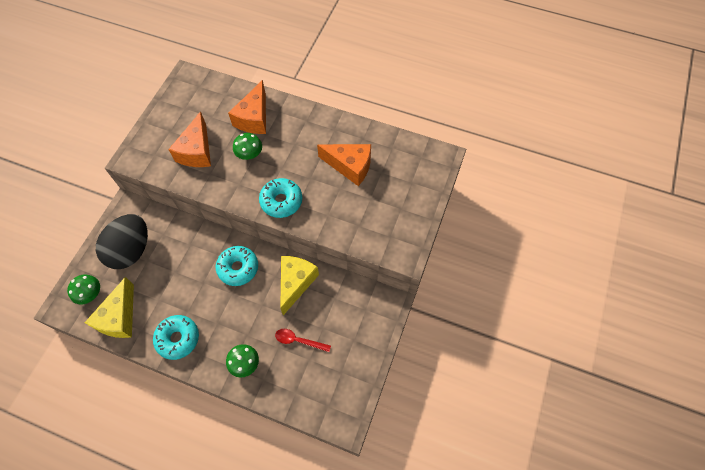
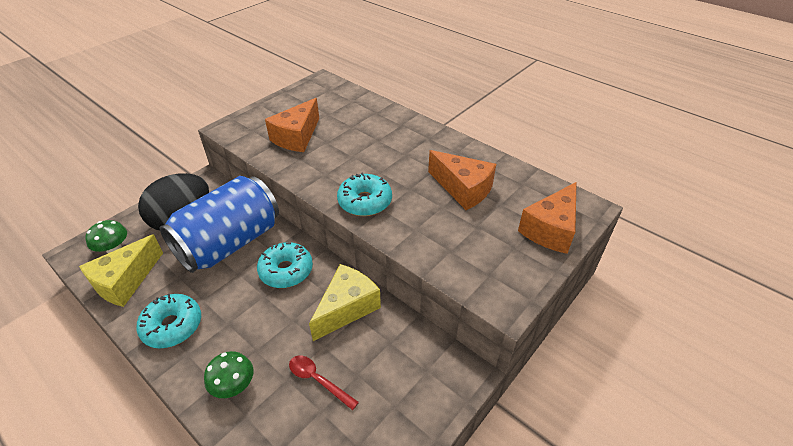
camera: 20 degrees right, 20 degrees down
orange cheese [228,80,266,134] -> orange cheese moved to [518,182,577,254]
green mushroom [233,133,262,160] -> none
none -> blue can [159,176,279,273]

